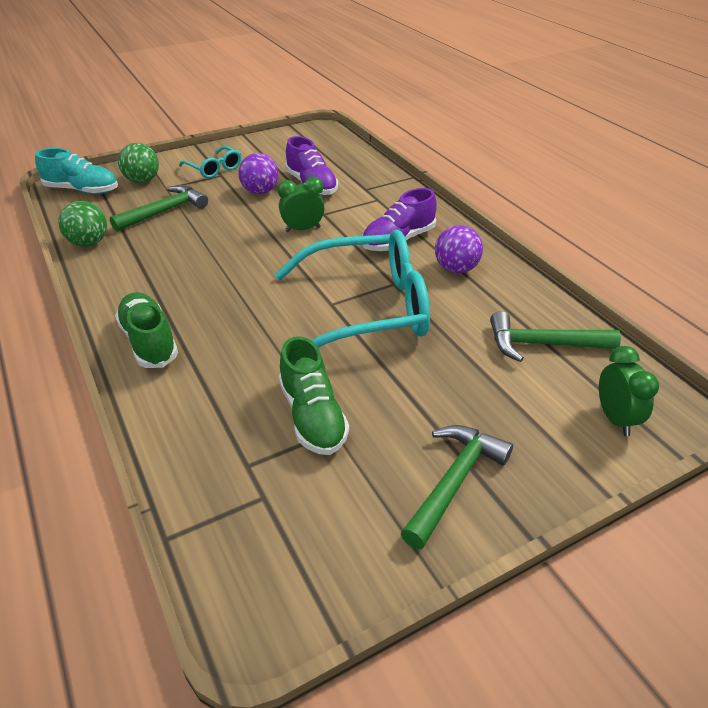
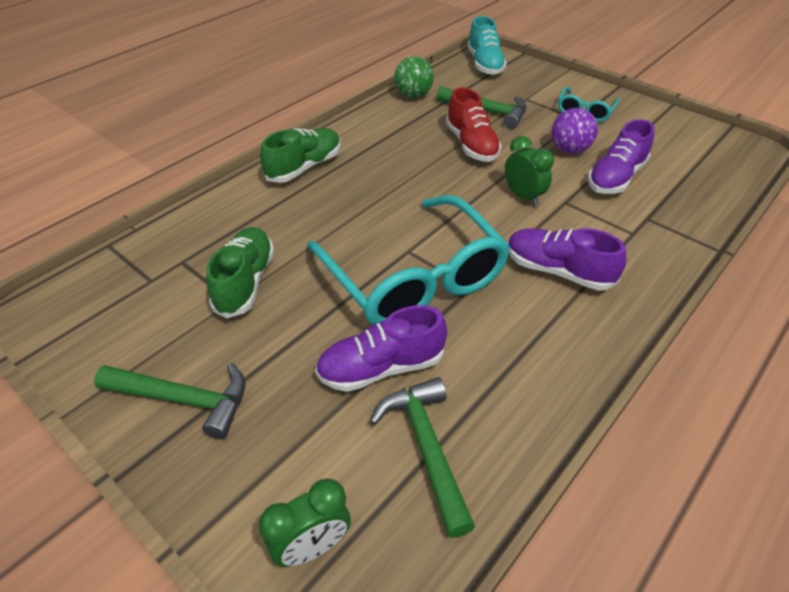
camera: 70 degrees right, 5 degrees up
green ball [118,143,159,183] -> none
green shoe [279,336,349,455] -> green shoe turned 135 degrees clockwise [206,227,274,319]
purple ball [435,225,483,273] -> none
none -> purple shoe [315,305,447,392]
none -> red shoe [446,87,501,162]

